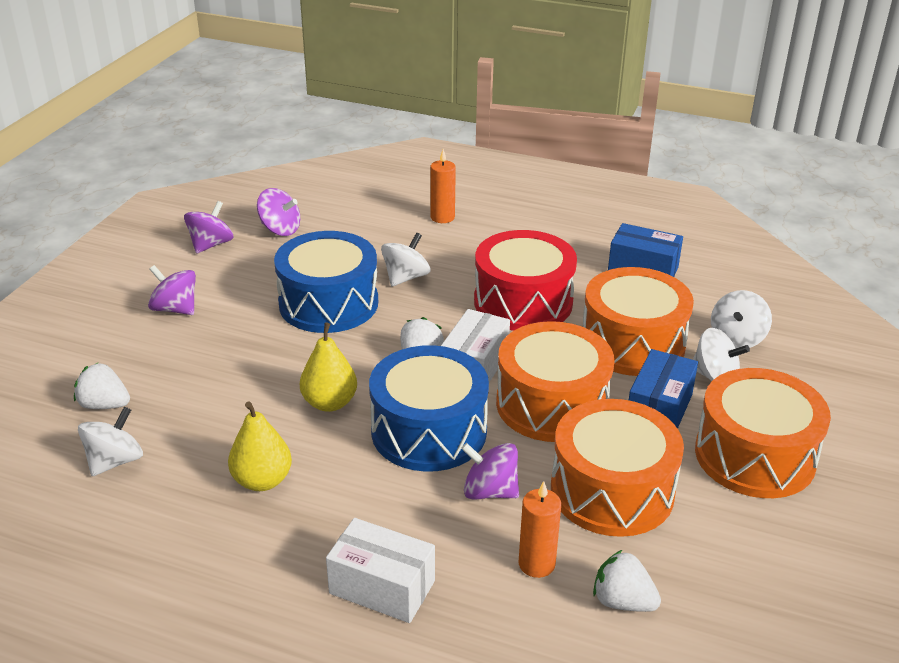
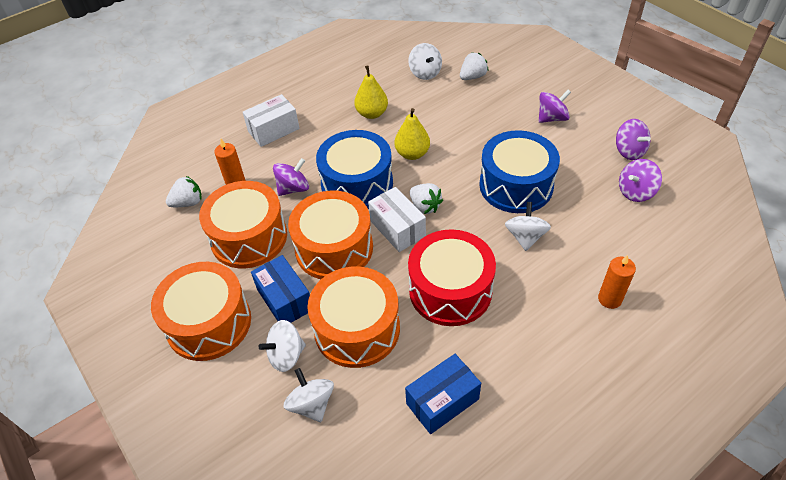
camera: 125 degrees right, 15 degrees up
white spinning top [381,233,431,286] -> white spinning top turned 150 degrees counterclockwise [505,202,551,251]

